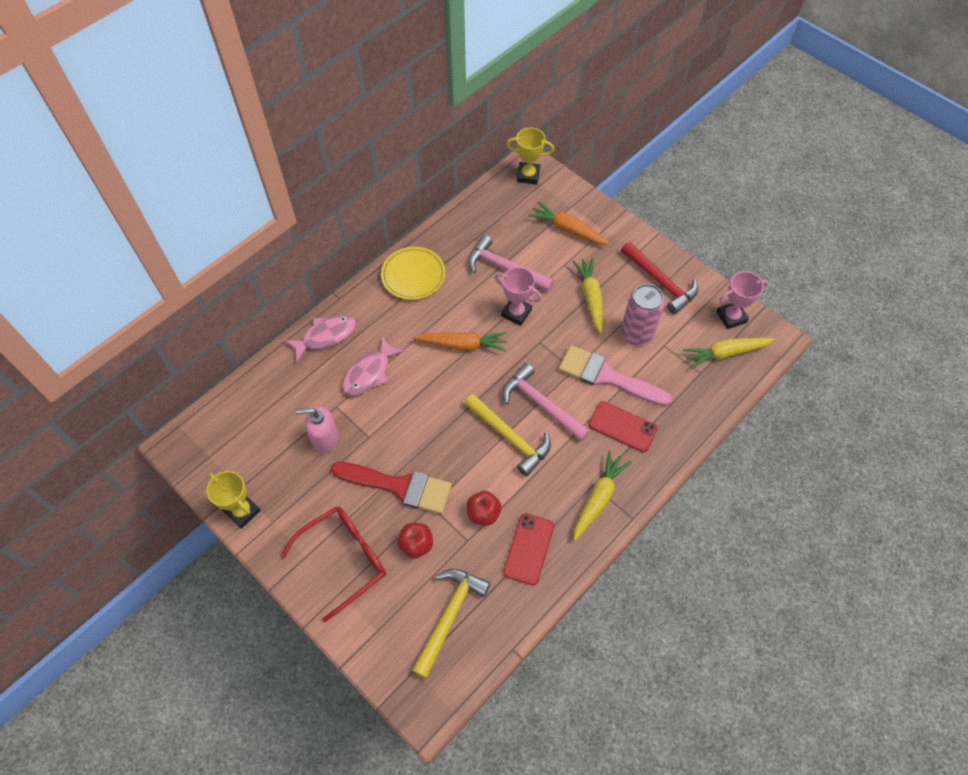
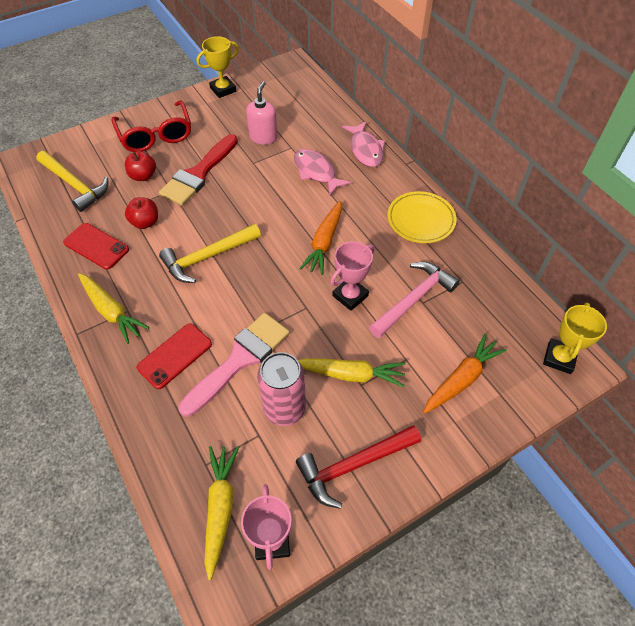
camera: 105 degrees right, 5 degrees down
pink hammer [503,363,590,441] -> none

